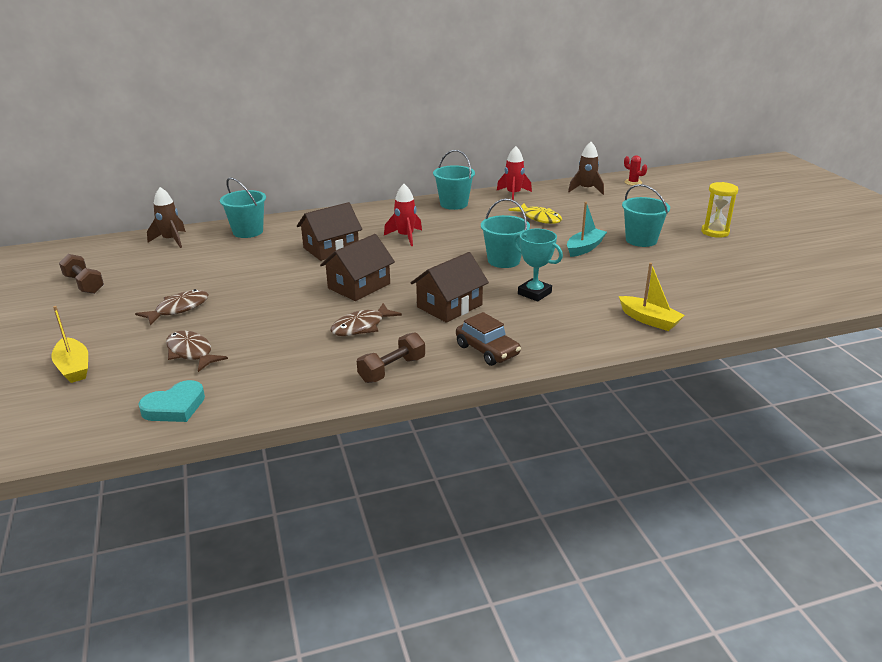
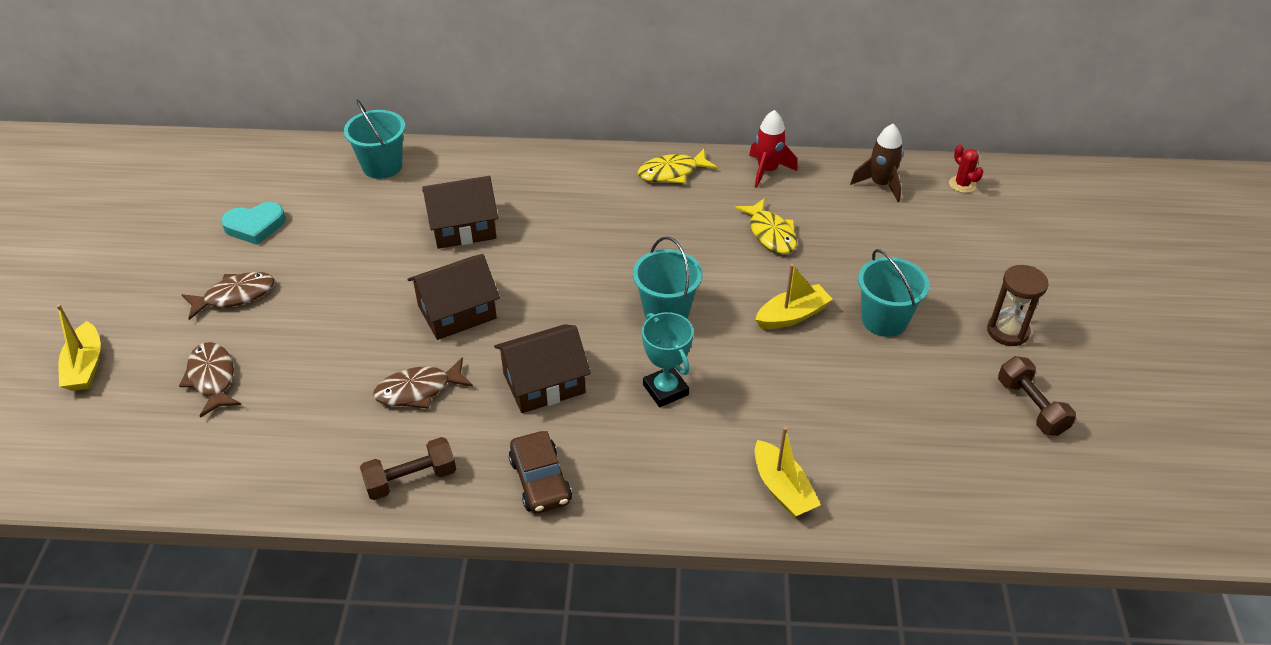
camera: 20 degrees right, 15 degrees up
brown dumbbell [59,254,104,294] -> brown dumbbell moved to [998,356,1076,436]
turquoise heart [139,380,205,422] -> turquoise heart moved to [221,202,286,245]
brown rocket [147,187,186,248] -> none
red rocket [384,184,422,246] -> none
turquoise bucket [433,150,475,210] -> yellow fish [638,149,717,184]
turquoise boat [567,202,607,257] -> yellow boat [755,264,833,329]
yellow hourglass [701,182,738,238] -> brown hourglass [987,265,1048,346]

